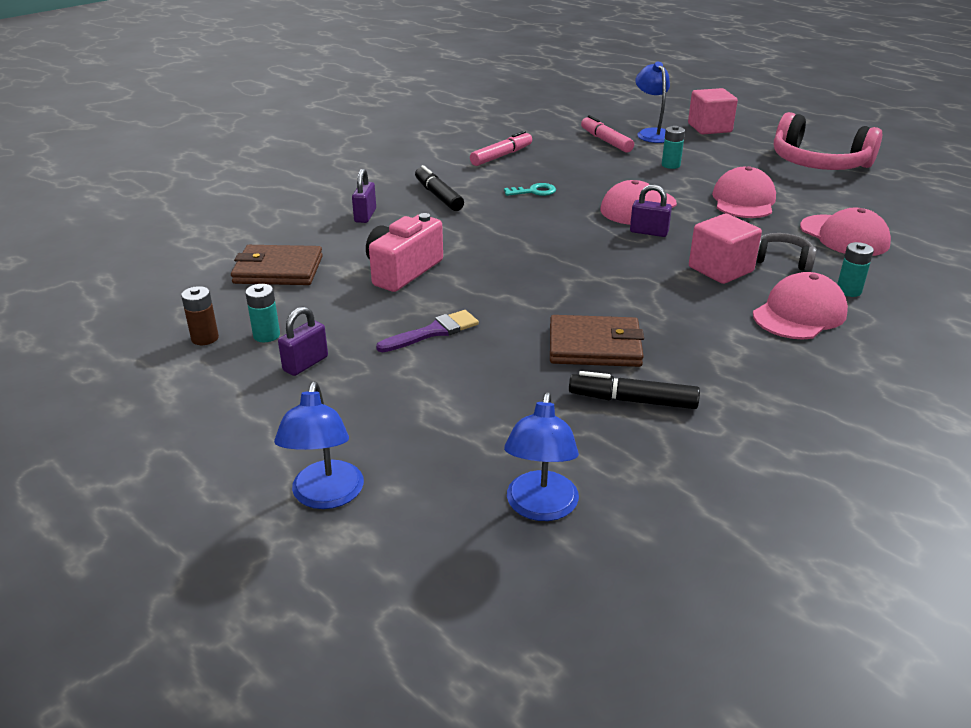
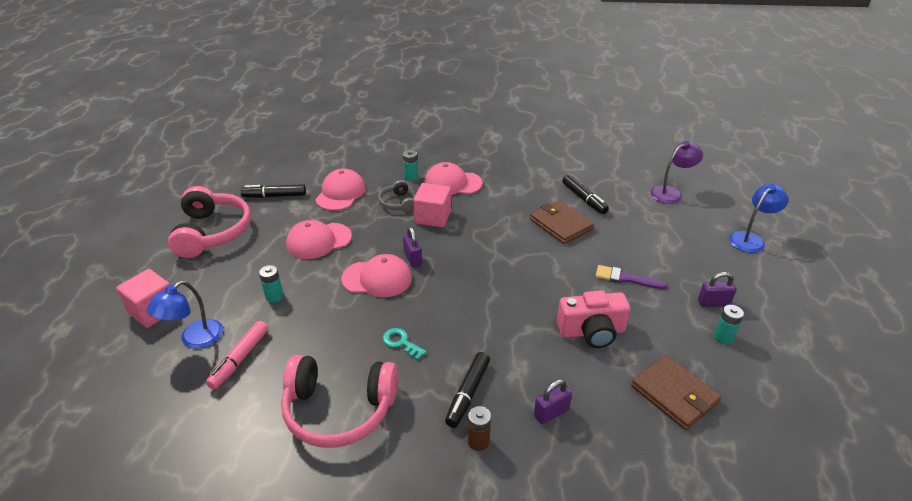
camera: 130 degrees left, 5 degrees up
brown battery [181,286,219,345] -> brown battery moved to [468,406,491,451]
pink marker [470,131,532,166] -> pink headphones [281,355,398,448]
blue lamp [504,392,579,521] -> purple lamp [650,141,703,204]
none -> black marker [241,184,306,198]

